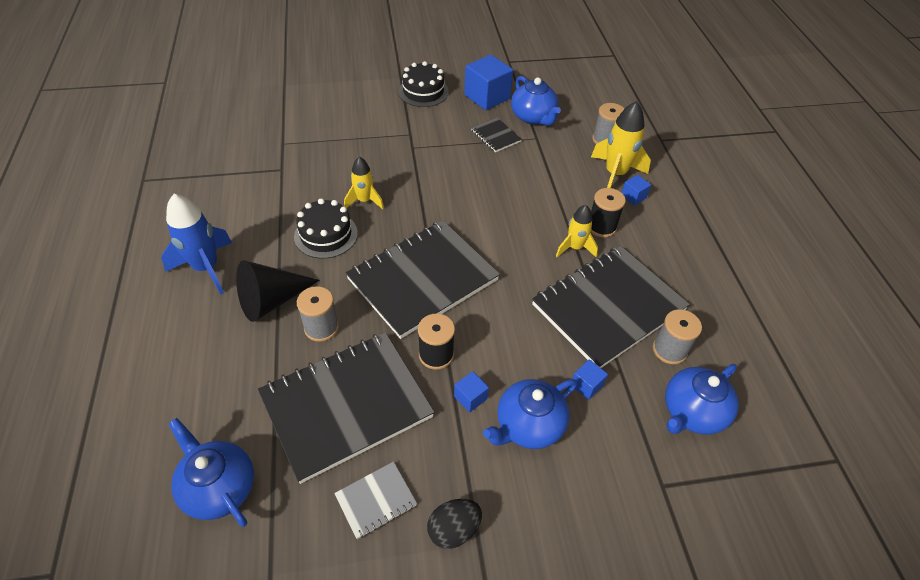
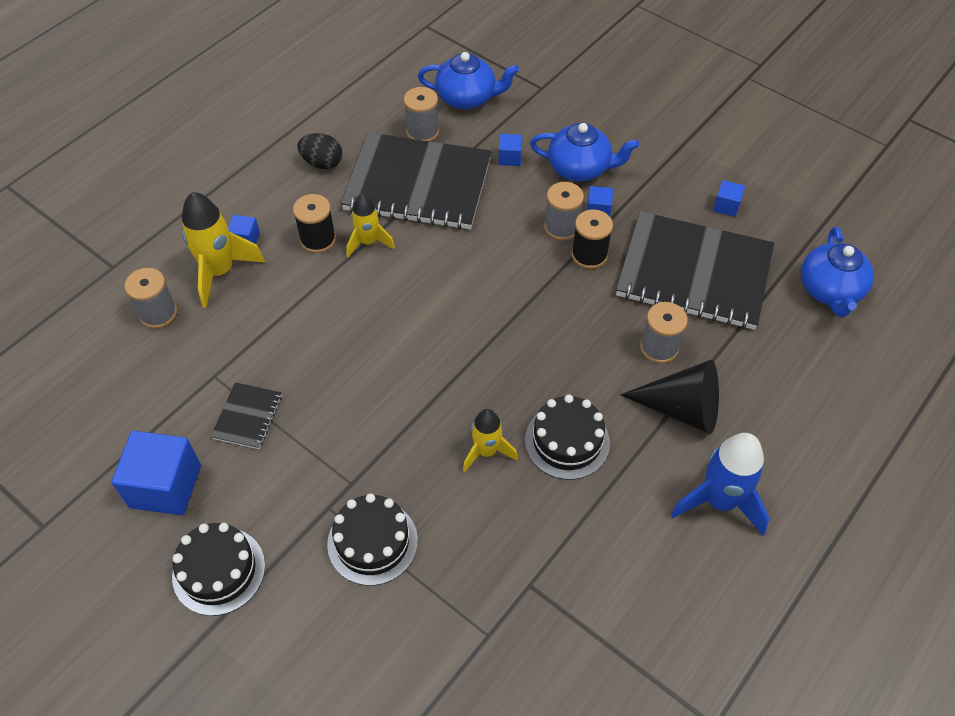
camera: 130 degrees left, 5 degrees up
grey notebook [334,462,417,539] -> blue cube [713,180,745,217]
black notebook [346,220,500,339] -> none
black egg [427,499,482,549] -> black egg moved to [297,133,342,169]
blue teapot [511,76,561,126] -> none
none -> black cake [327,493,418,586]
none -> grey spool [544,182,584,240]

